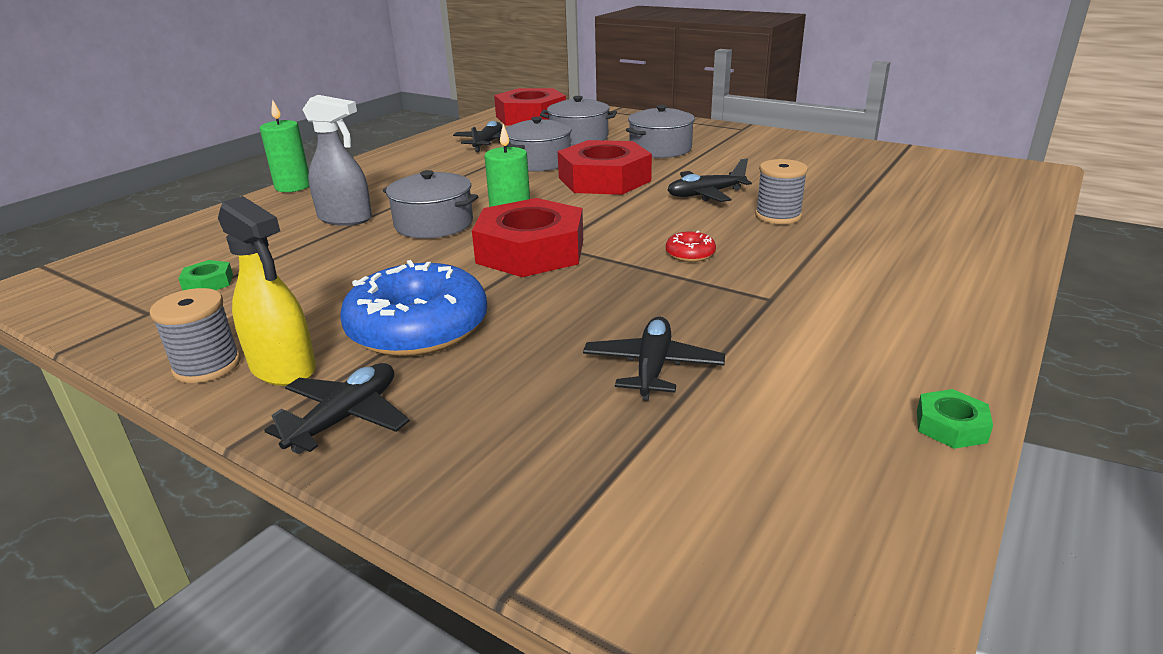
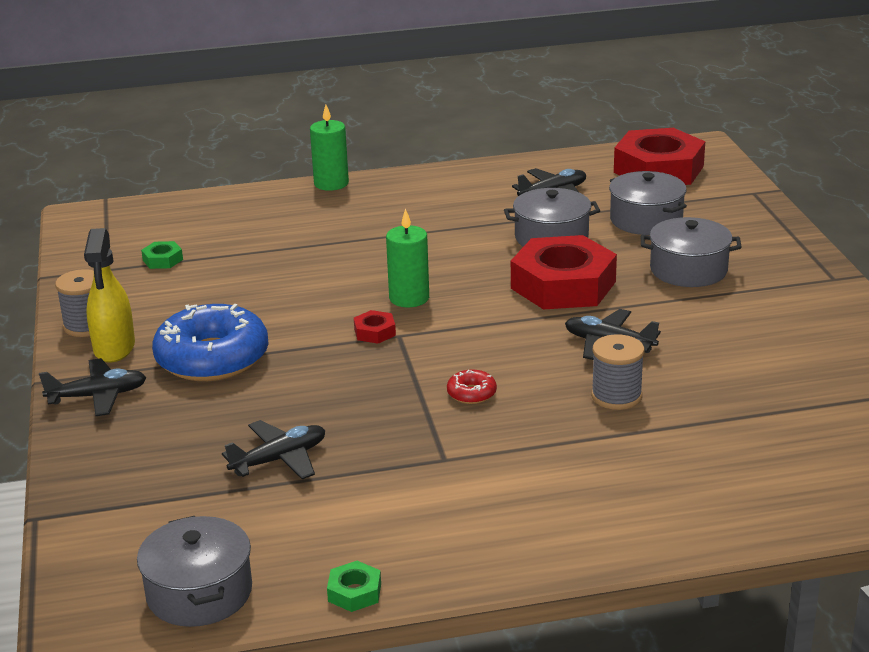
camera: 45 degrees right, 0 degrees up
grey spray bottle [302,95,372,226] -> none
grey pot [383,170,478,239] -> grey pot moved to [137,516,252,627]
red nut [472,198,583,277] -> red nut [354,310,396,344], size x0.40

